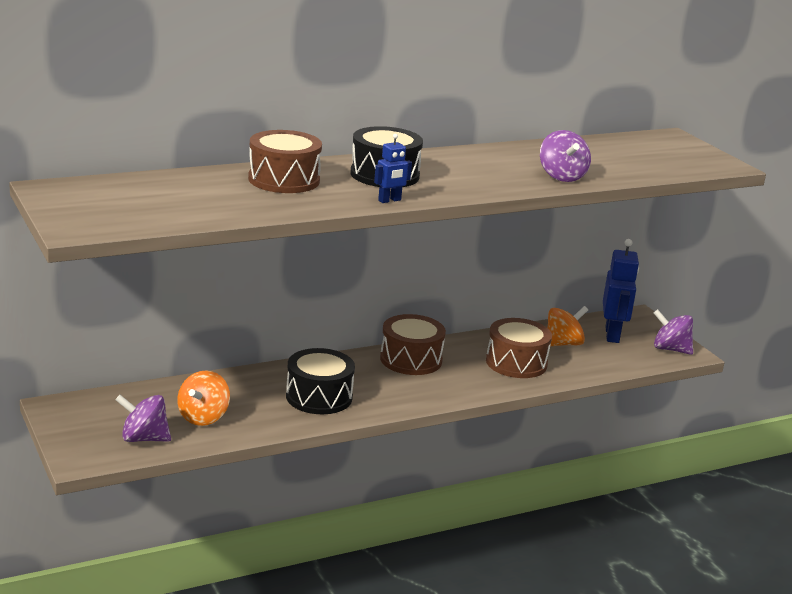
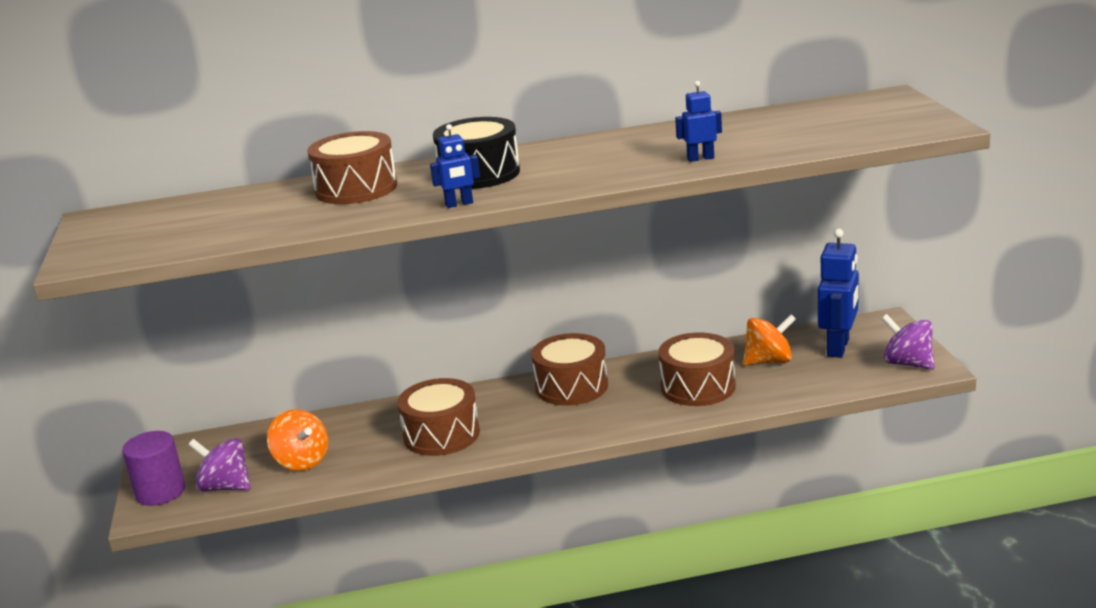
camera: 20 degrees right, 0 degrees up
orange spinning top [177,371,230,426] -> orange spinning top turned 75 degrees counterclockwise [267,409,328,471]
black drum [286,348,355,414] -> brown drum [397,378,480,456]
purple spinning top [540,130,591,182] -> blue robot [675,81,722,162]
none -> purple cylinder [122,431,185,506]

